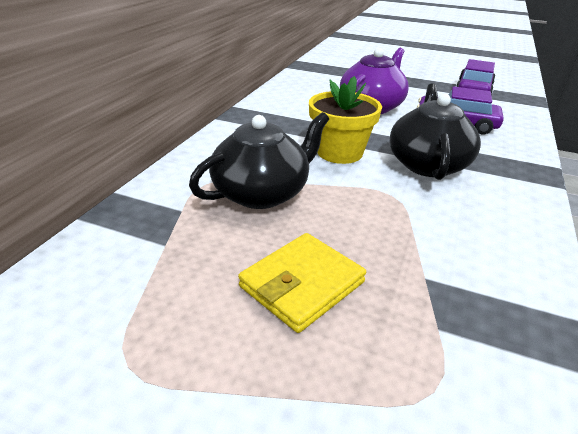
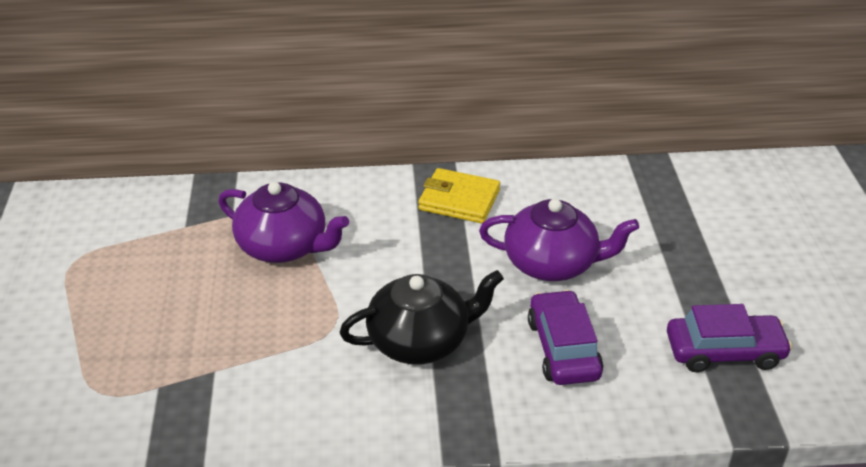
camera: 65 degrees right, 5 degrees up
black teapot [189,112,329,209] -> purple teapot [218,182,349,263]
yellow wallet [238,233,366,333] -> yellow wallet moved to [418,168,500,224]
yellow flower pot [309,76,382,164] -> none

